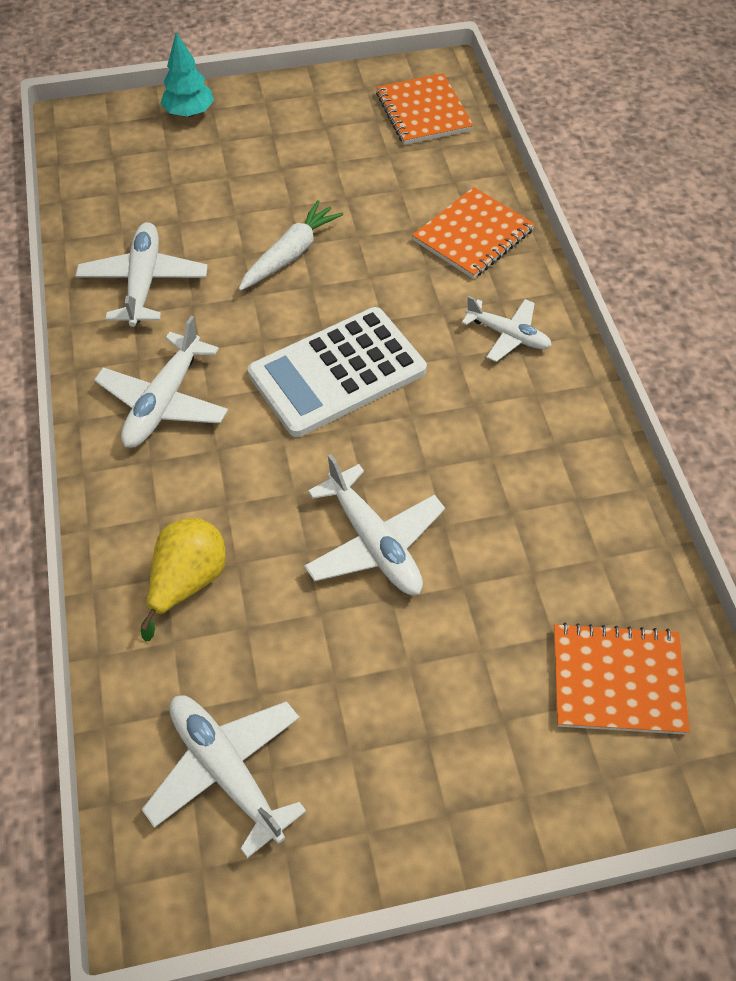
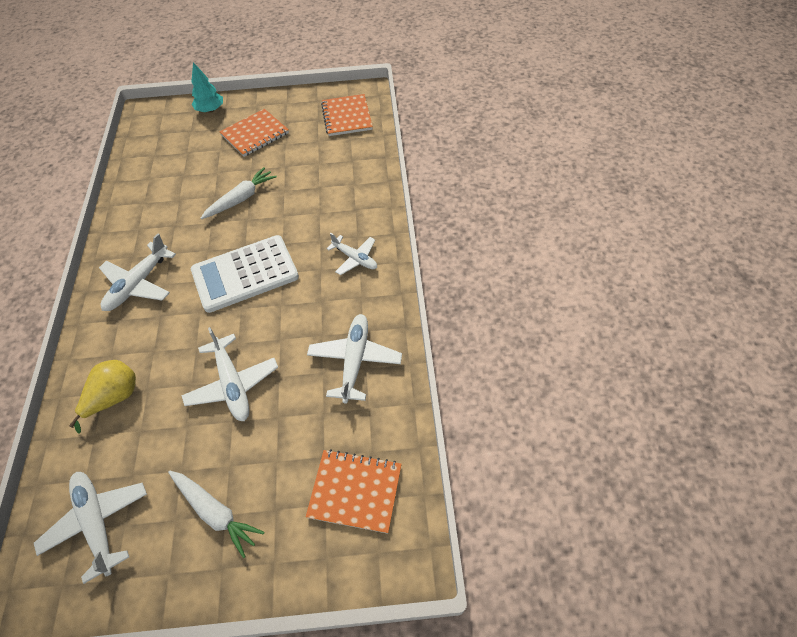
camera: 10 degrees right, 0 degrees up
white plane [75,222,208,327] -> white plane moved to [307,314,402,404]
orange notebook [412,187,535,279] -> orange notebook moved to [220,109,289,157]
none -> white carrot [168,470,265,558]

